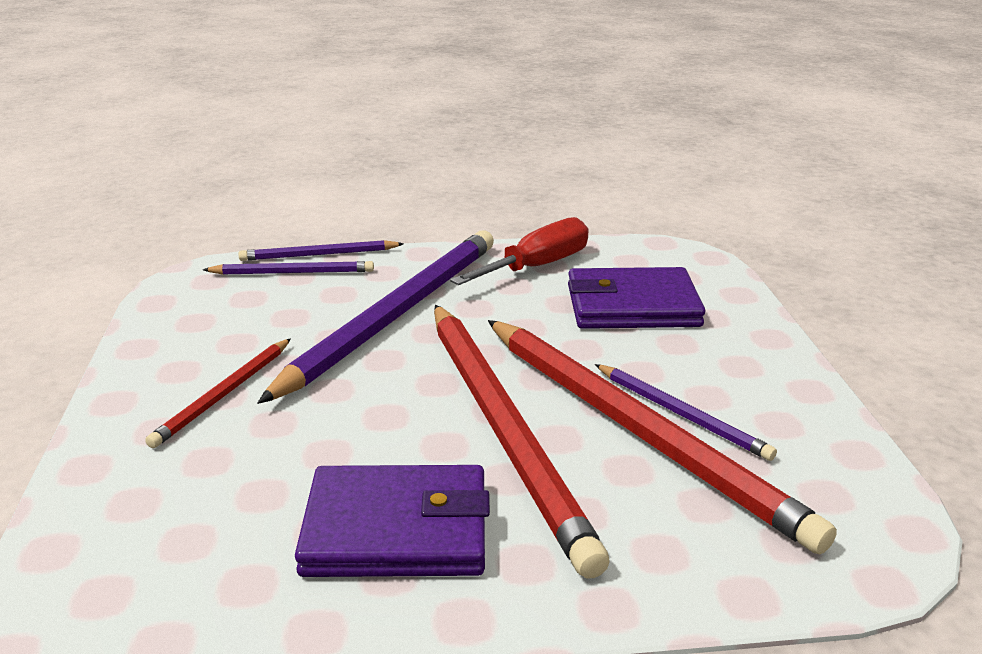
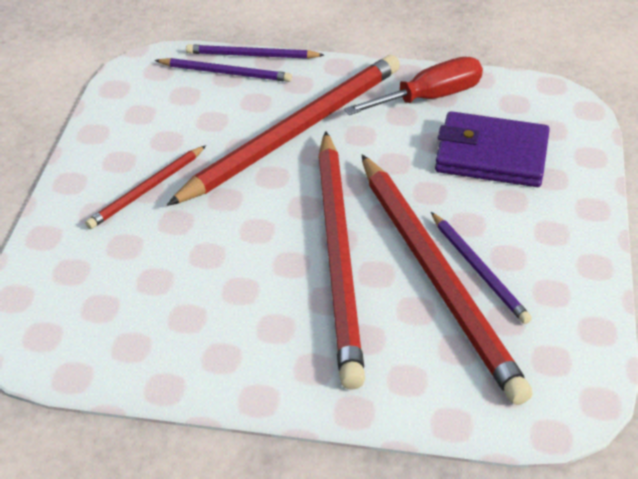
camera: 15 degrees right, 15 degrees up
purple pencil [257,231,494,404] -> red pencil [166,55,400,206]
purple wallet [295,465,490,577] -> none

